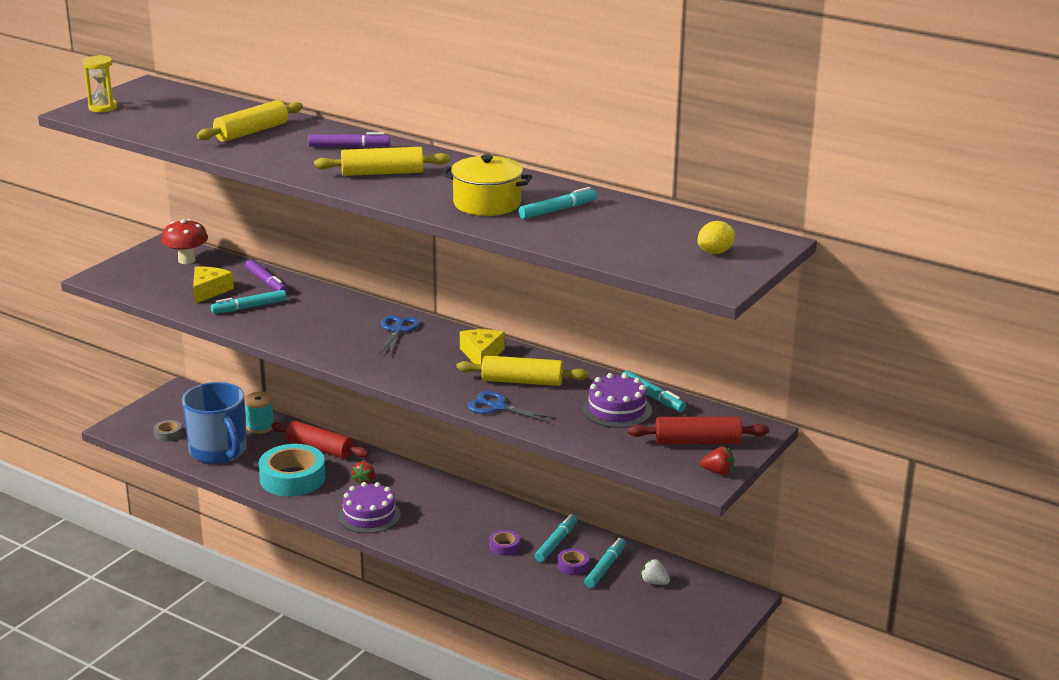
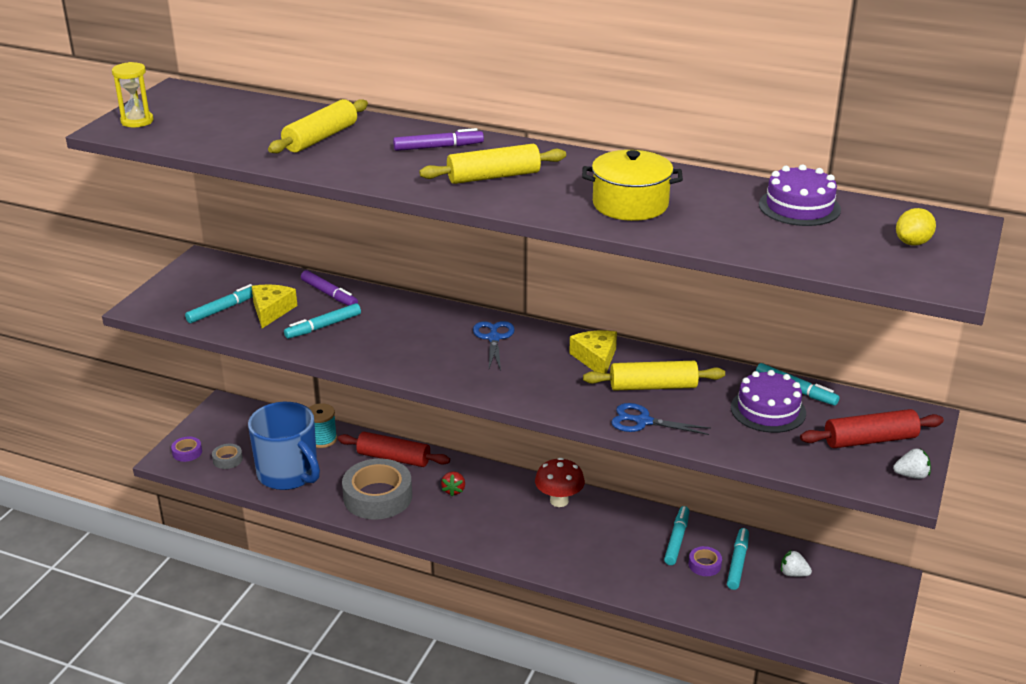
camera: 10 degrees left, 5 degrees up
red mushroom [161,219,208,264] -> red mushroom moved to [535,458,585,507]
turquoise tape [259,444,326,496] -> grey tape [342,459,412,520]
purple cake [338,482,401,533] -> purple cake moved to [759,164,841,226]
purple tape [489,530,520,556] -> purple tape moved to [171,437,202,462]
turquoise marker [518,187,597,219] -> turquoise marker moved to [185,284,254,323]
red strawberry [701,446,734,475] -> white strawberry [893,448,931,479]

